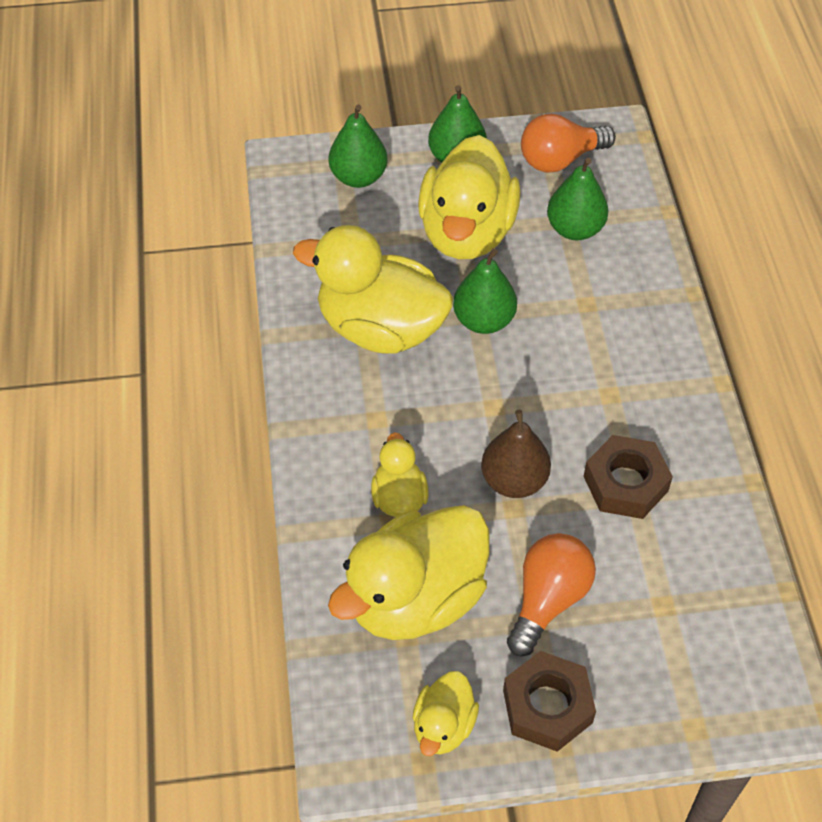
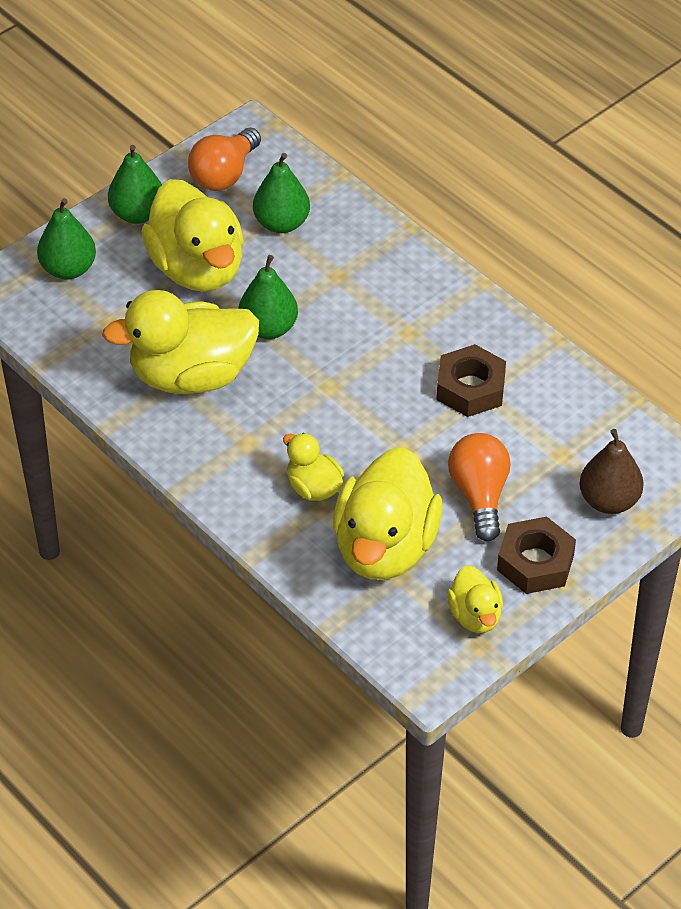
camera: 35 degrees left, 5 degrees down
brown pear [481,410,551,498] -> brown pear moved to [579,429,644,514]

